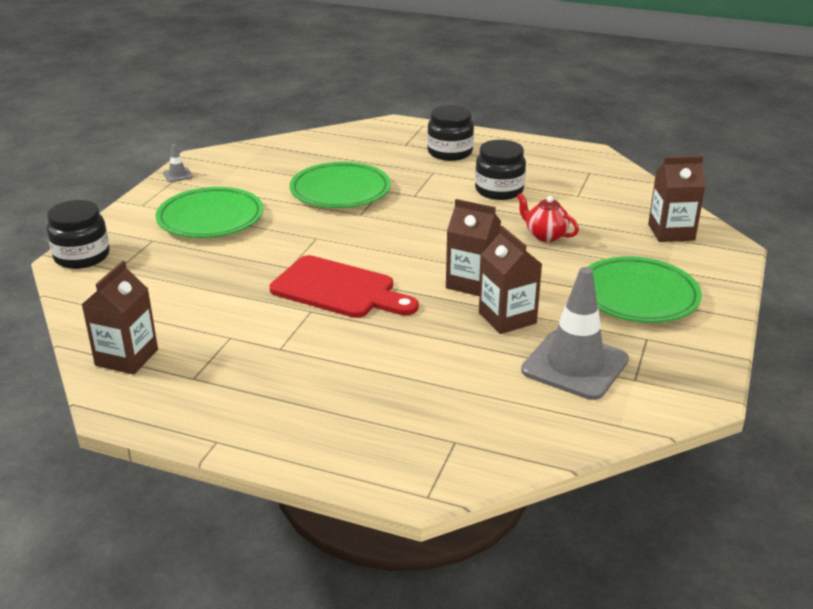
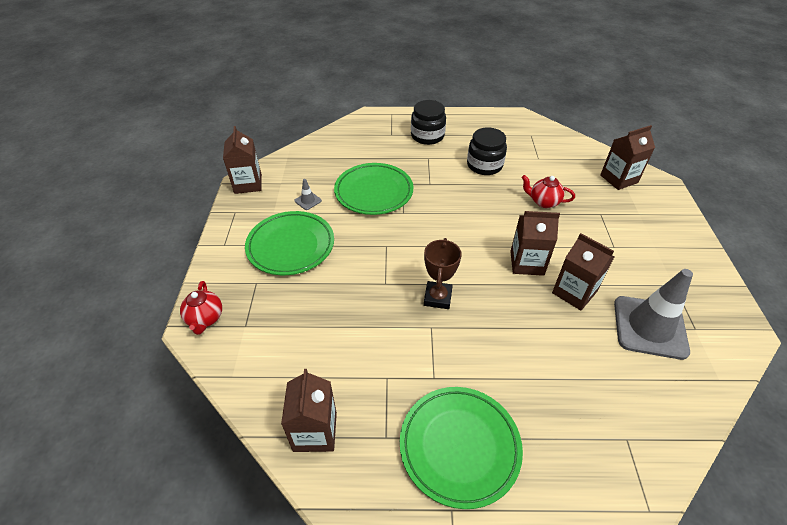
camera: 20 degrees left, 15 degrees up
black jar [47,200,110,269] -> red teapot [180,281,222,335]
grey traffic cone [163,144,193,182] -> grey traffic cone moved to [294,179,322,210]
red cutting board [270,255,419,318] -> brown trophy [424,238,462,309]
green plate [588,256,702,323] -> green plate moved to [400,387,523,509]
none -> brown carton [223,126,262,194]

